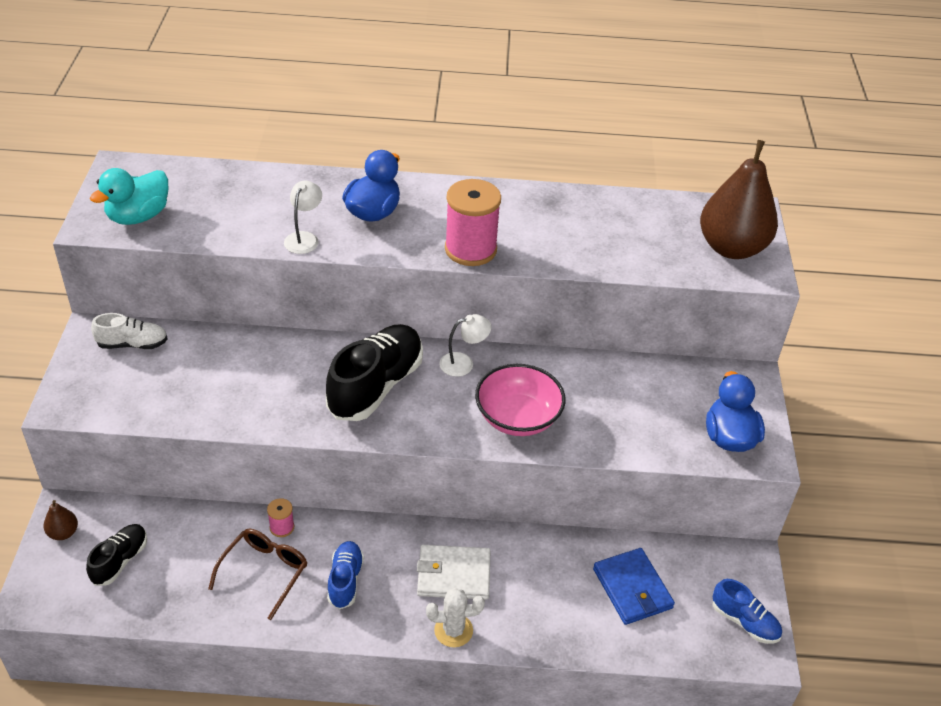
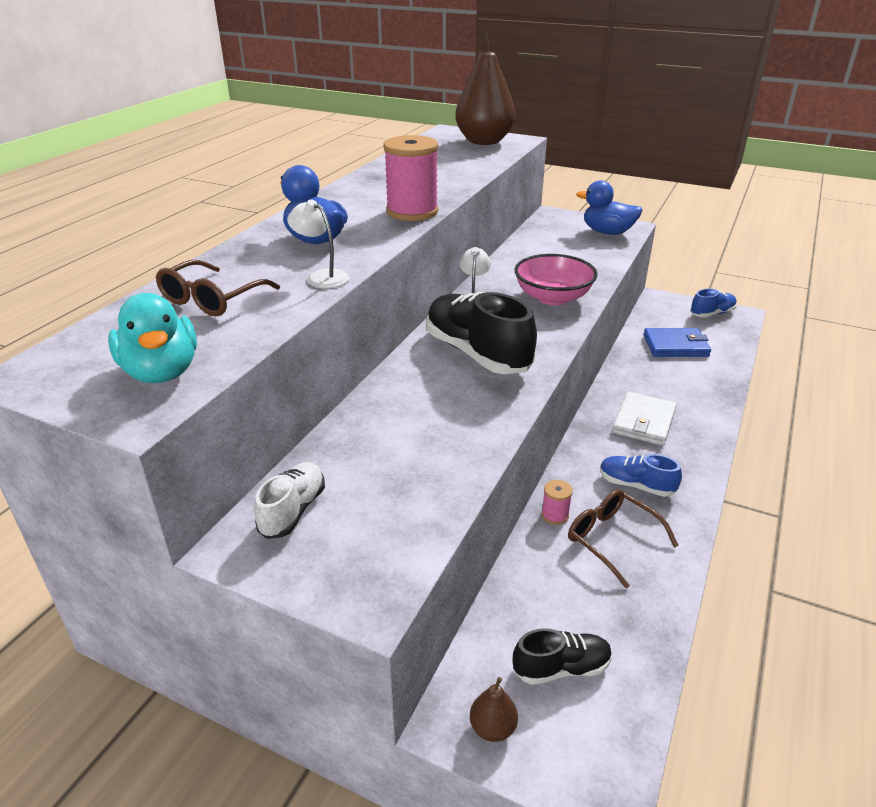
camera: 65 degrees left, 10 degrees down
black shoe [86,524,147,585] -> black shoe turned 120 degrees clockwise [513,628,612,685]
white cactus [426,588,485,647] -> none
none -> brown glasses [156,260,280,316]

